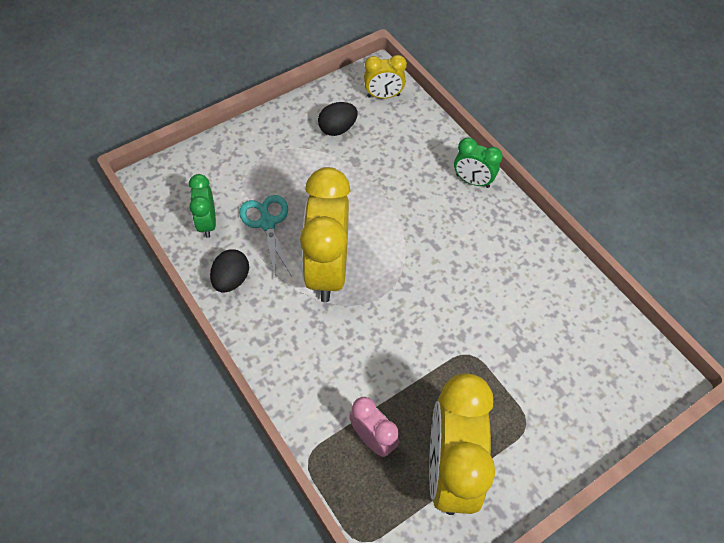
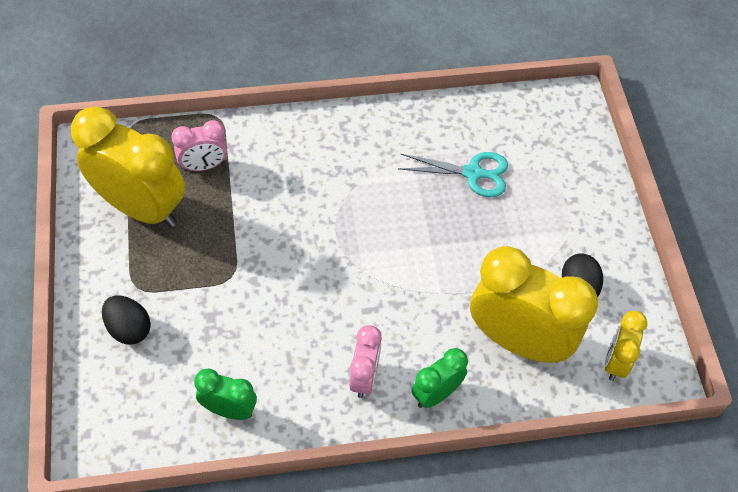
camera: 115 degrees right, 0 degrees up
green clock [189,174,216,238] -> green clock moved to [194,368,257,420]
black egg [210,249,249,293] -> black egg moved to [102,296,151,345]
yellow clock [300,167,350,302] -> yellow clock moved to [470,246,598,363]
none -> pink clock [349,325,382,398]

